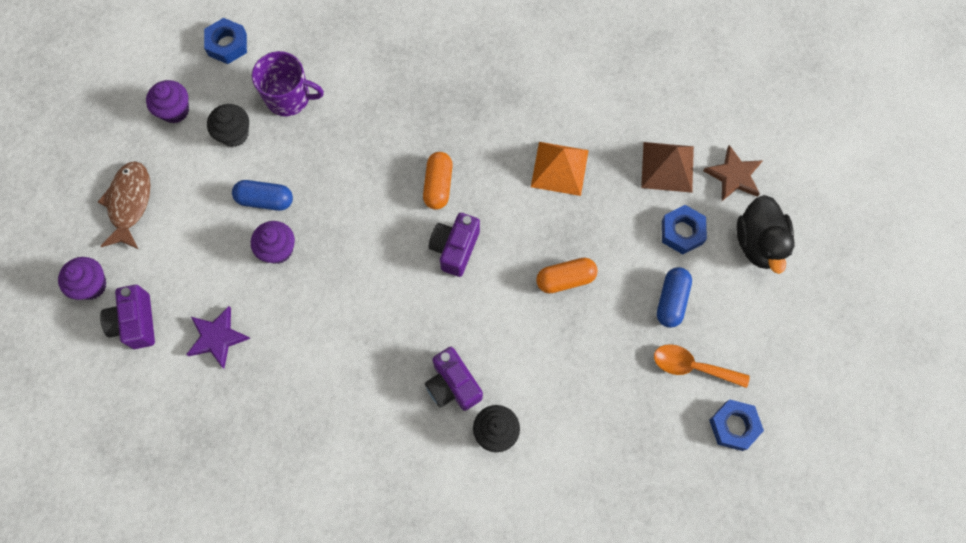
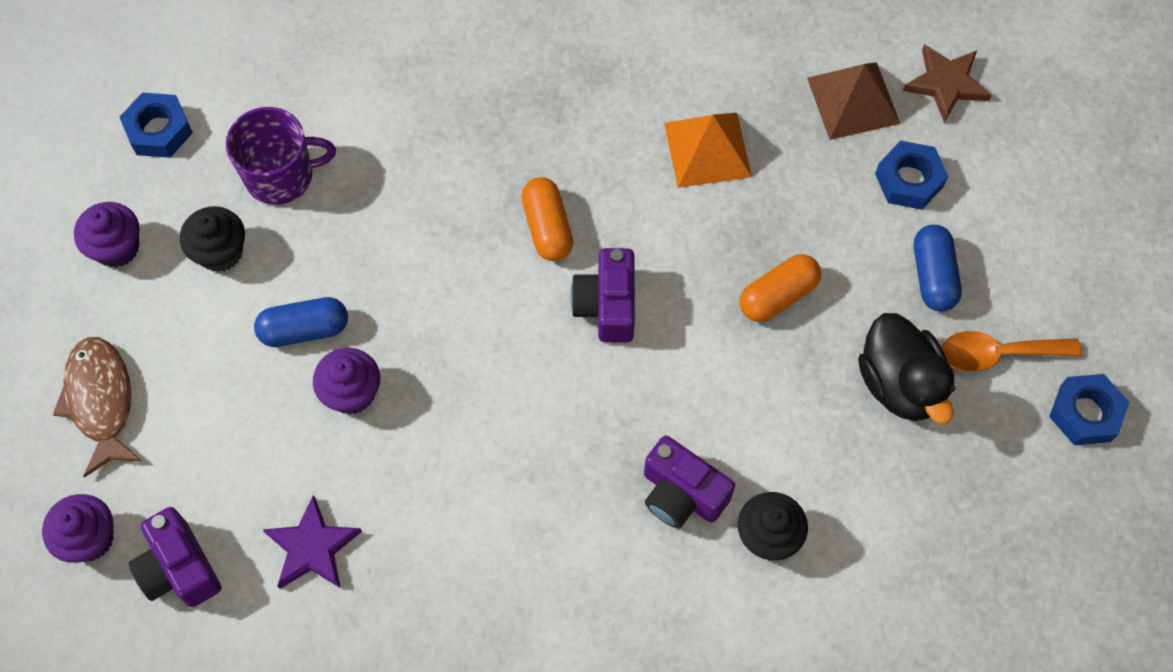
camera: 20 degrees left, 5 degrees down
black duck [736,195,795,274] -> black duck moved to [858,313,955,424]

